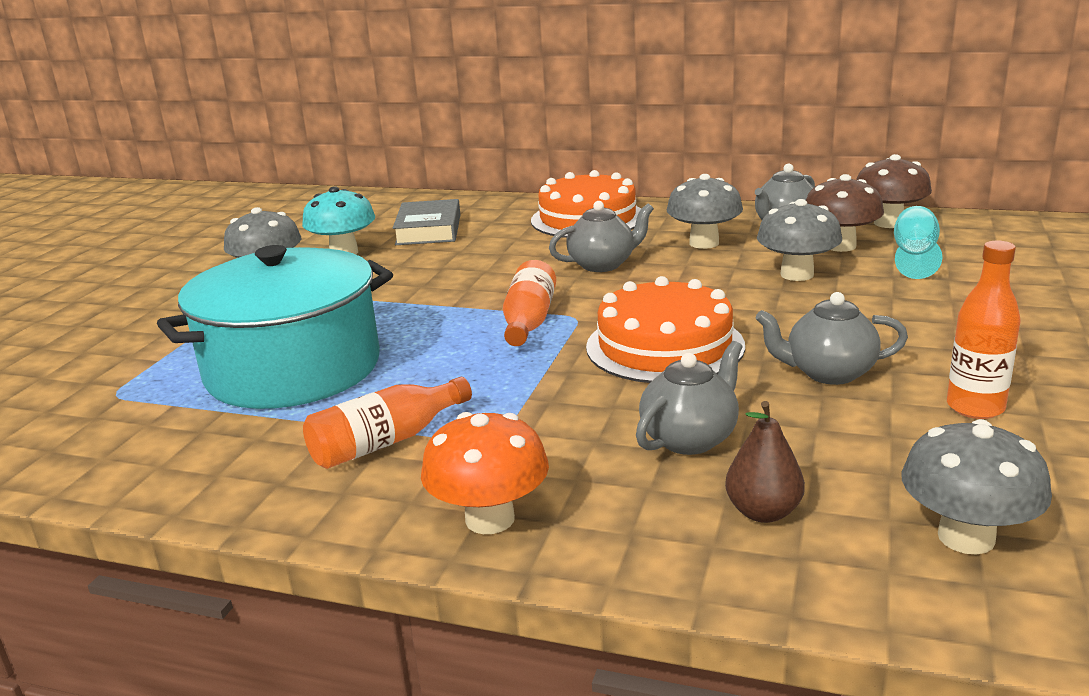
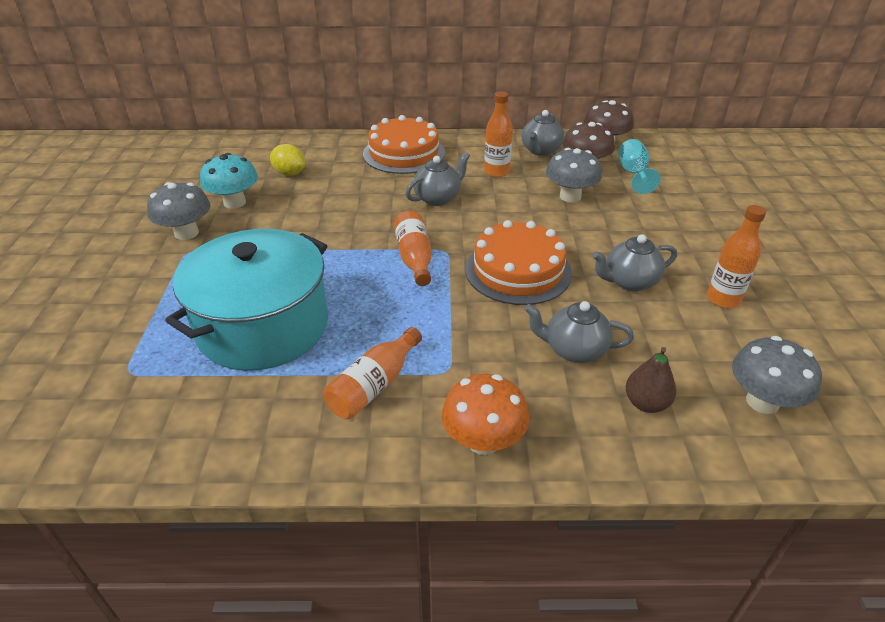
camera: 20 degrees left, 15 degrees up
grey book [393,199,460,245] -> yellow lemon [270,144,306,175]
grey teapot [636,341,742,455] -> grey teapot turned 105 degrees counterclockwise [524,301,634,363]
grey mushroom [667,174,743,249] -> orange bottle [484,91,513,177]

